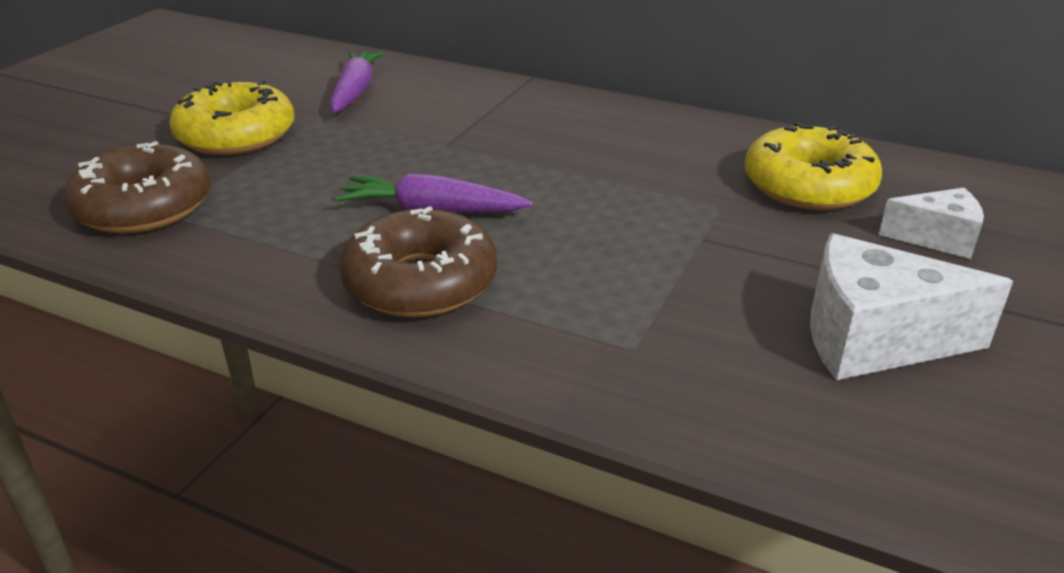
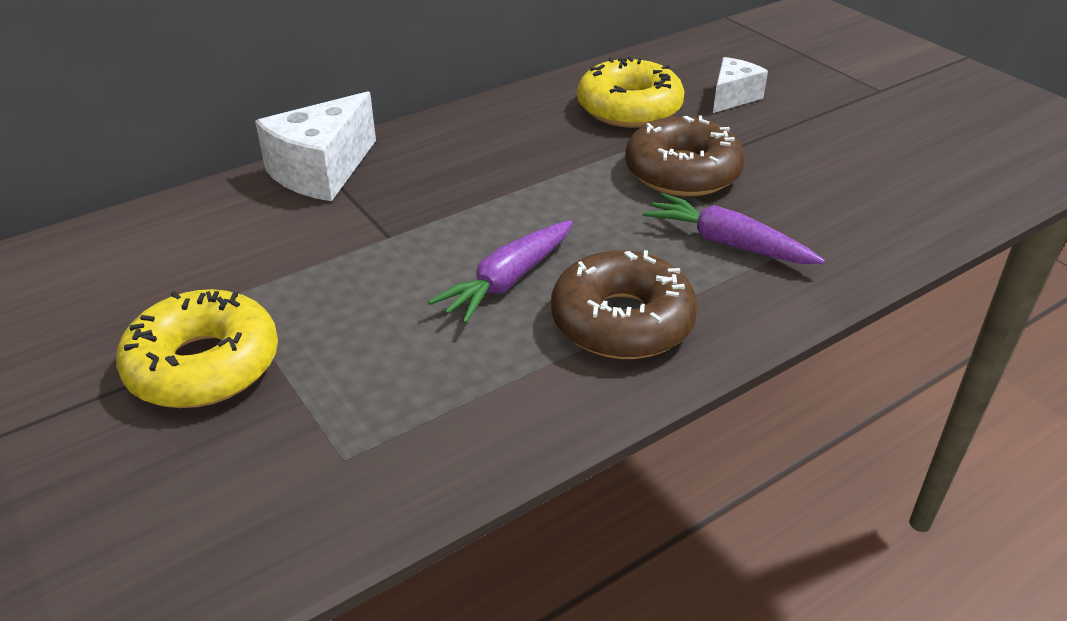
camera: 60 degrees left, 5 degrees up
brown donut [63,141,211,233] -> brown donut moved to [625,115,745,196]
purple carrot [330,51,384,113] -> purple carrot moved to [643,193,825,264]
white cheese [810,233,1013,380] -> white cheese moved to [255,91,376,201]

